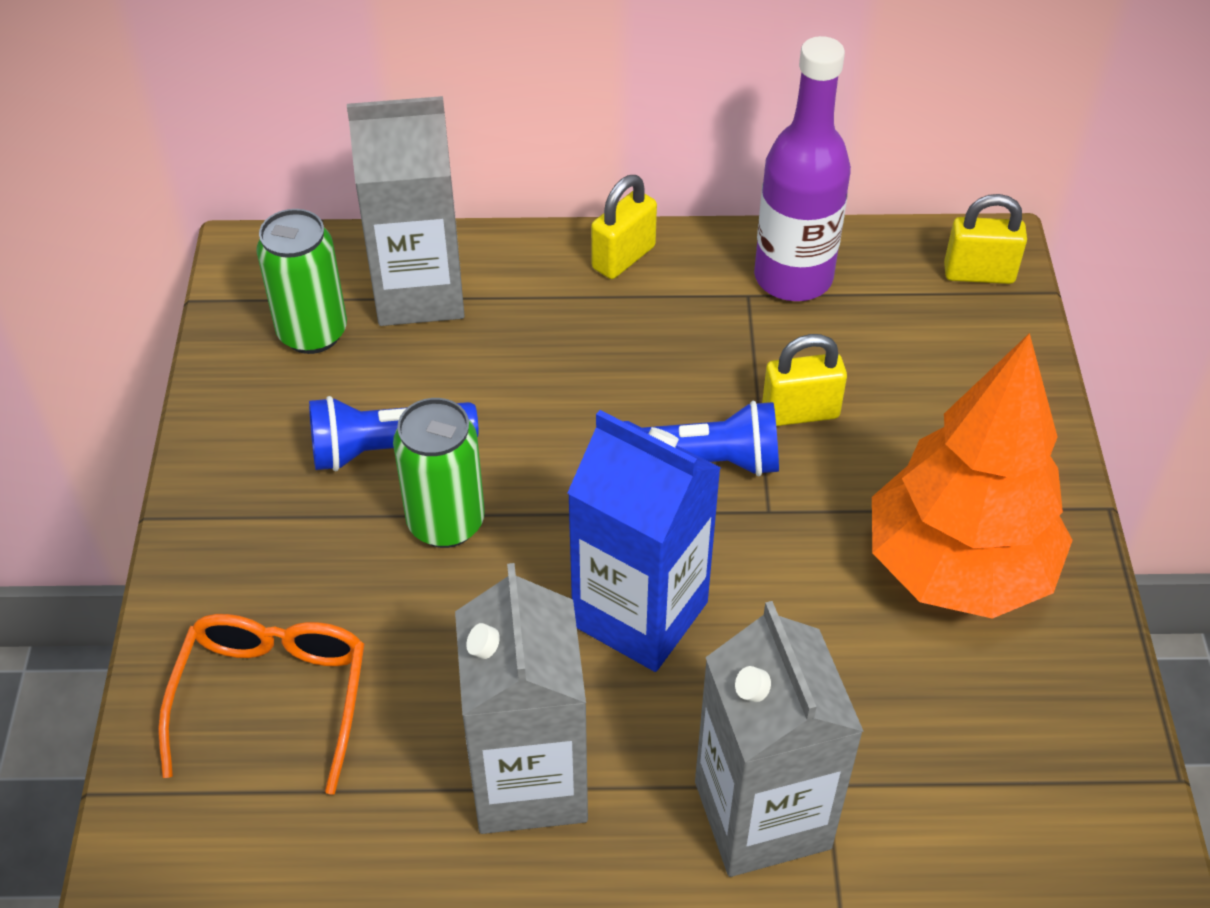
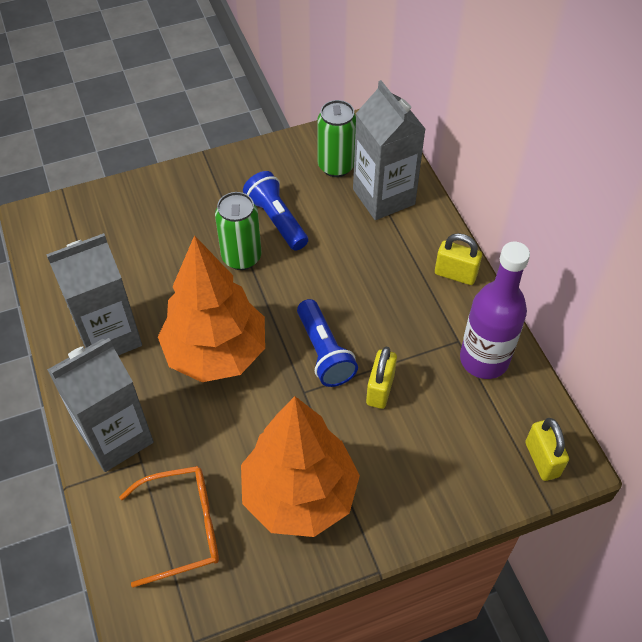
camera: 70 degrees right, 5 degrees up
orange glasses [158,614,365,795] -> orange glasses moved to [119,466,219,587]
blue carton [568,410,721,672] -> orange tree [158,235,265,382]
yellow padlock [762,334,847,426] -> yellow padlock turned 45 degrees clockwise [366,347,397,409]

